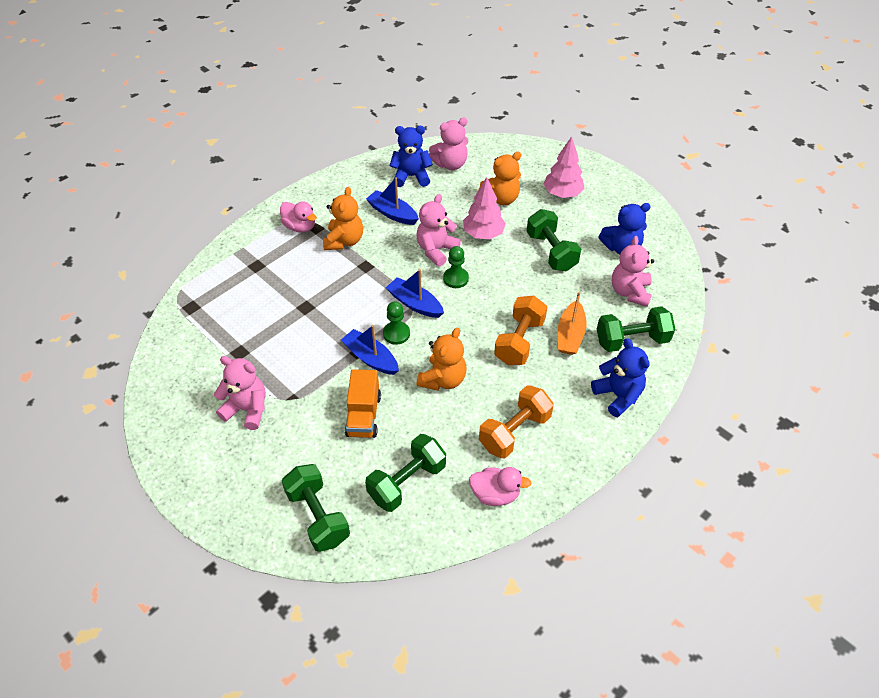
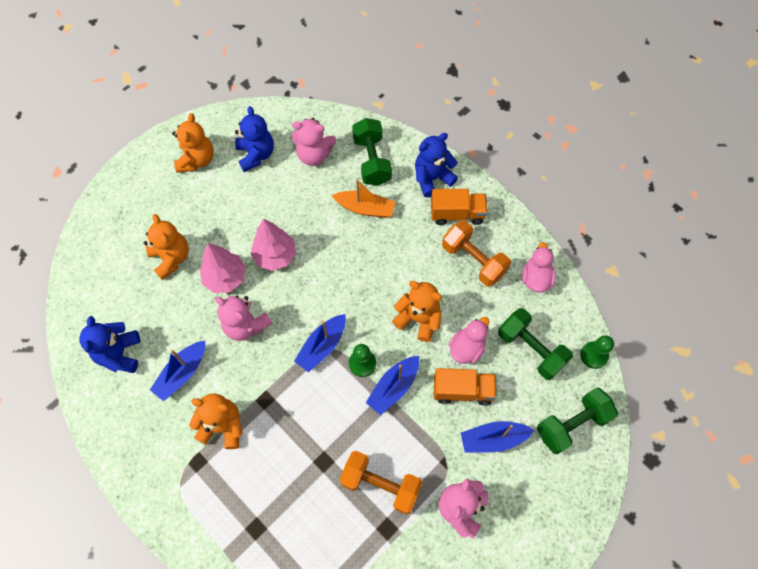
camera: 90 degrees left, 15 degrees up
pink duck [280,201,317,233] -> pink duck moved to [449,317,489,364]
pink teddy bear [429,118,469,170] -> none
green pawn [443,246,469,288] -> green pawn moved to [580,335,614,369]
orange dumbbell [494,296,547,365] -> orange dumbbell moved to [340,451,422,515]
green dumbbell [526,209,581,271] -> none
pink tree [543,136,585,198] -> pink tree moved to [250,219,296,271]
none -> orange teddy bear [172,113,214,173]
none -> orange truck [431,189,488,225]
none -> blue boat [461,421,535,453]

